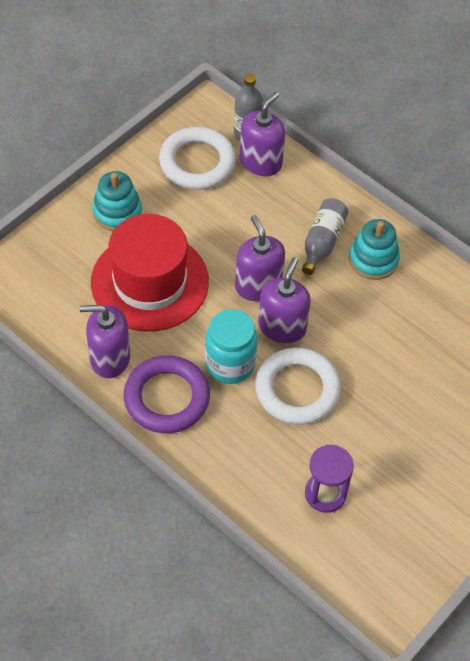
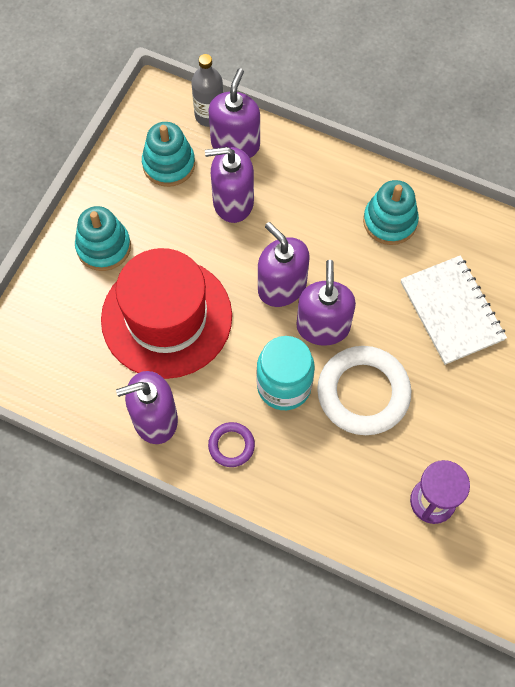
camera: 15 degrees left, 10 degrees up
purple ring [124,355,210,433] -> purple ring [208,422,255,467], size x0.49
white ring [159,127,236,190] -> turquoise stacking toy [142,122,195,187]
grey bottle [302,198,349,275] -> none
none -> purple soap dispenser [205,147,254,223]
none -> white notebook [401,255,507,365]

